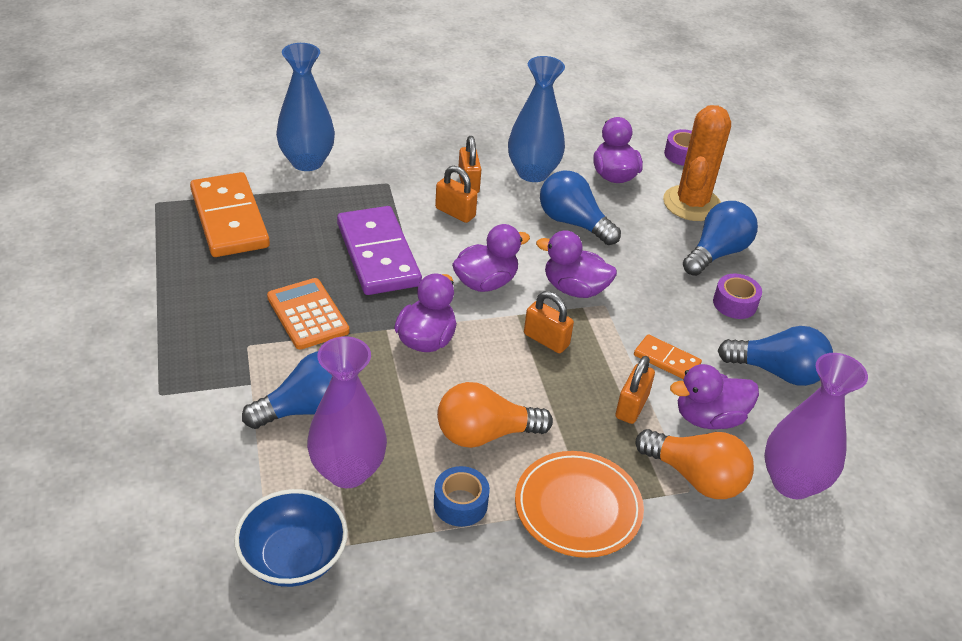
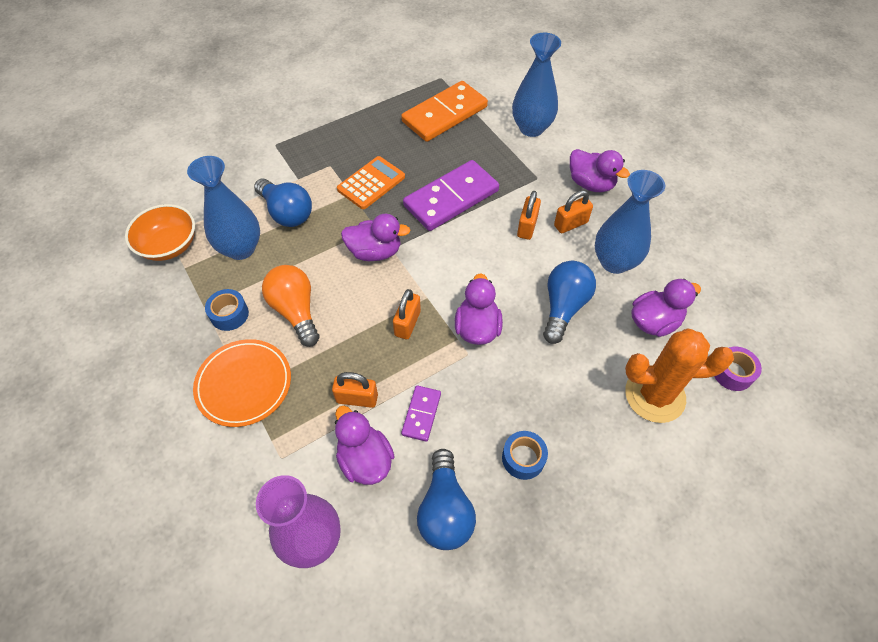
camera: 75 degrees right, 15 degrees up
blue bowl [234,489,348,587] -> orange bowl [125,204,195,261]
purple vase [307,336,387,488] -> blue vase [187,156,260,260]
purple duck [452,224,530,292] -> purple duck moved to [570,149,630,192]
orange domino [634,334,702,379] -> purple domino [401,385,441,442]
orange light bulb [636,429,754,499] -> none
blue light bulb [683,201,758,276] -> none
purple tape [713,274,762,319] -> blue tape [502,431,548,480]

